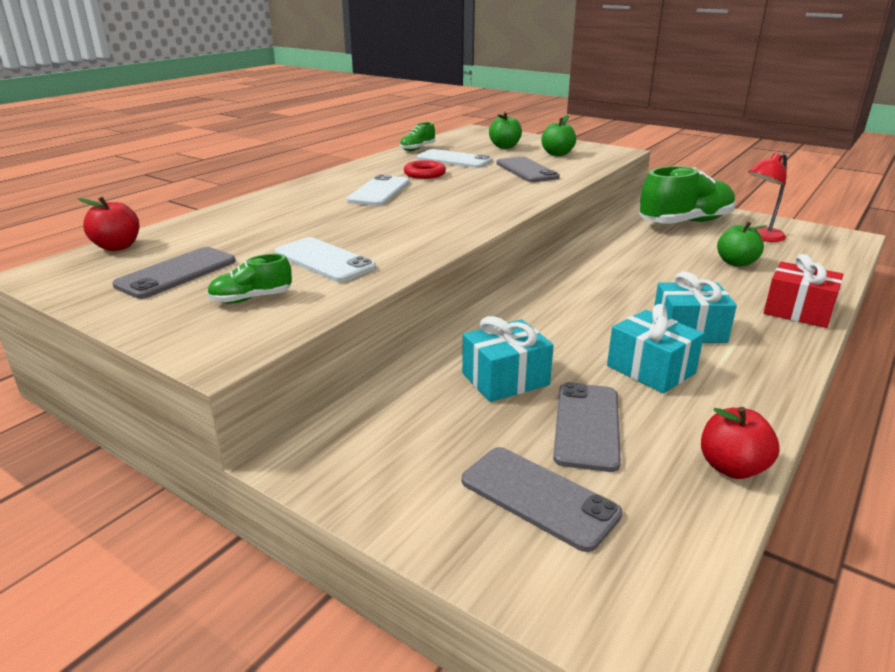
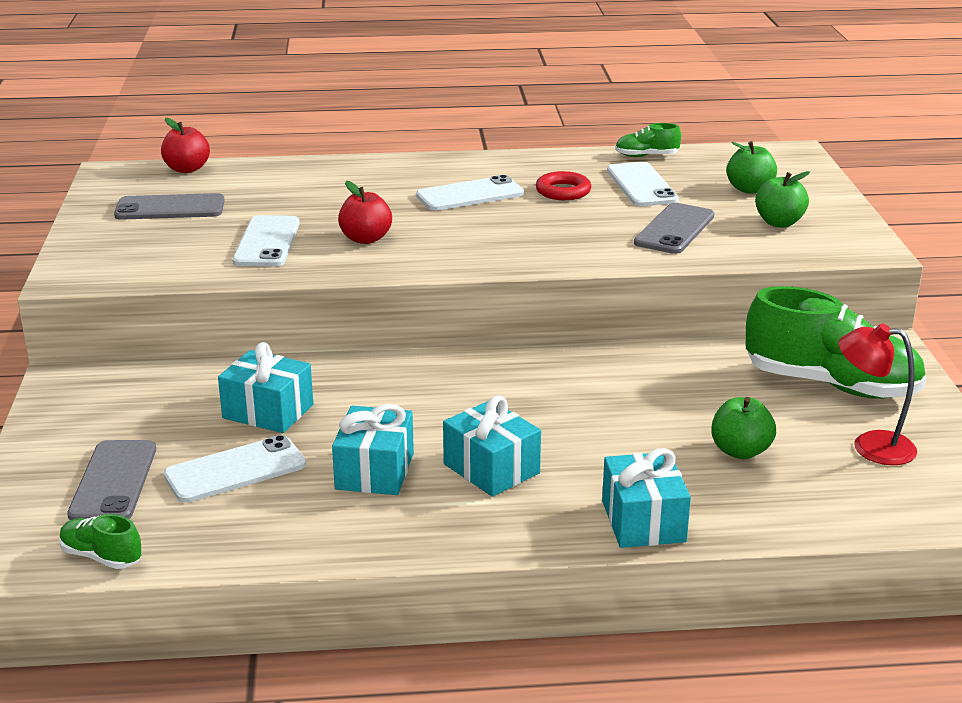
camera: 50 degrees right, 0 degrees up
green shoe [207,254,292,303] -> green shoe moved to [59,514,142,569]
grey phone [553,382,621,472] -> white phone [164,435,306,503]
red apple [701,407,780,479] -> red apple moved to [338,181,392,244]
red gift [764,254,843,328] -> turquoise gift [602,448,691,548]

